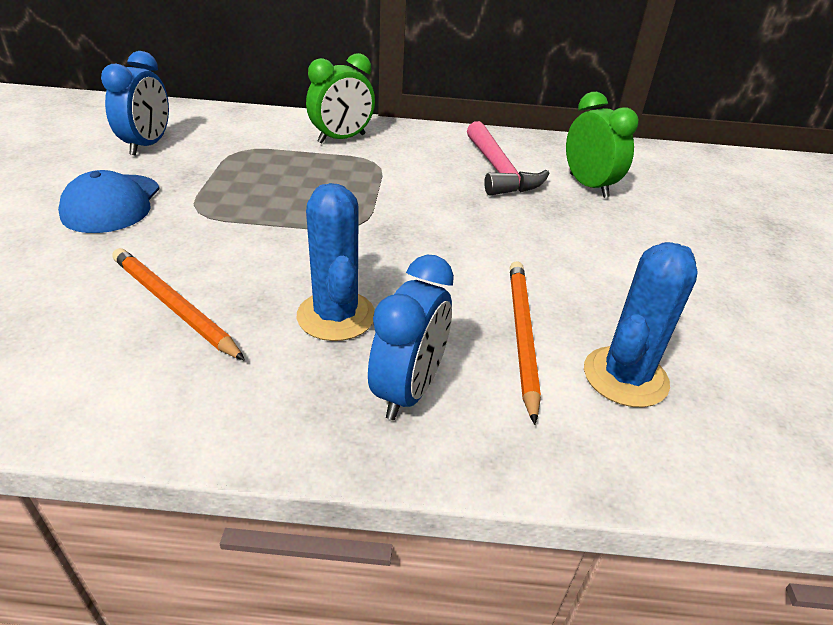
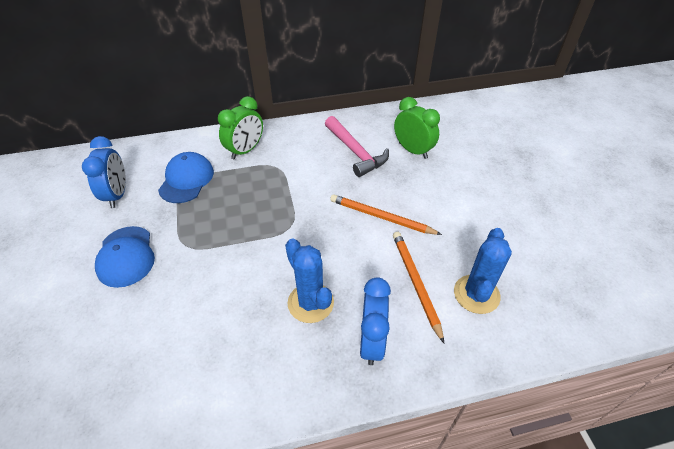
camera: 15 degrees left, 10 degrees up
orange pencil [112,248,245,361] -> orange pencil moved to [330,194,442,235]
none -> blue cap [158,152,214,203]

